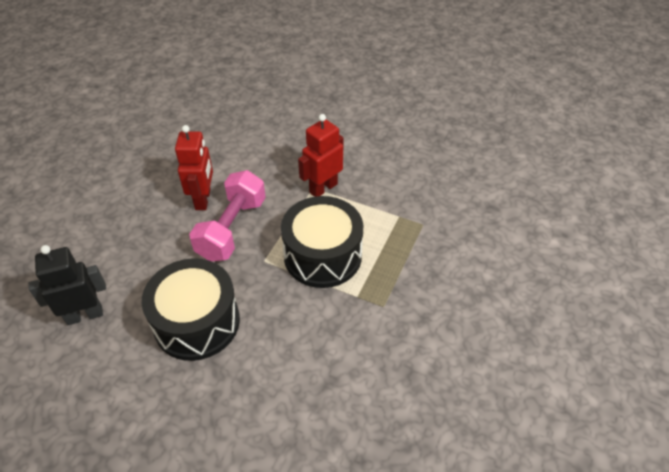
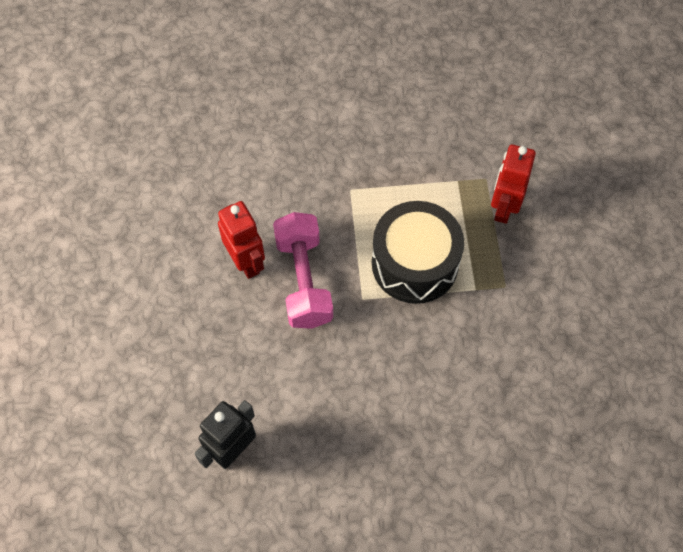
camera: 30 degrees left, 15 degrees up
black drum [142,258,240,361] -> none
red robot [298,114,344,197] -> red robot moved to [491,144,536,224]

